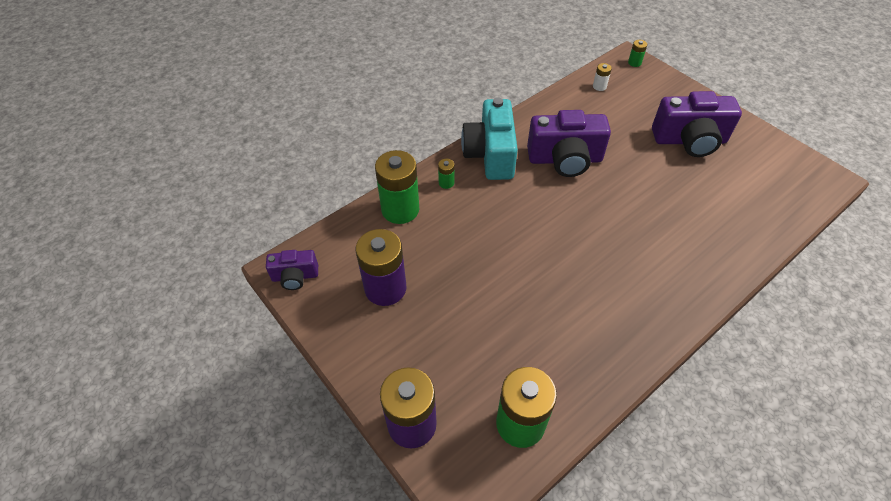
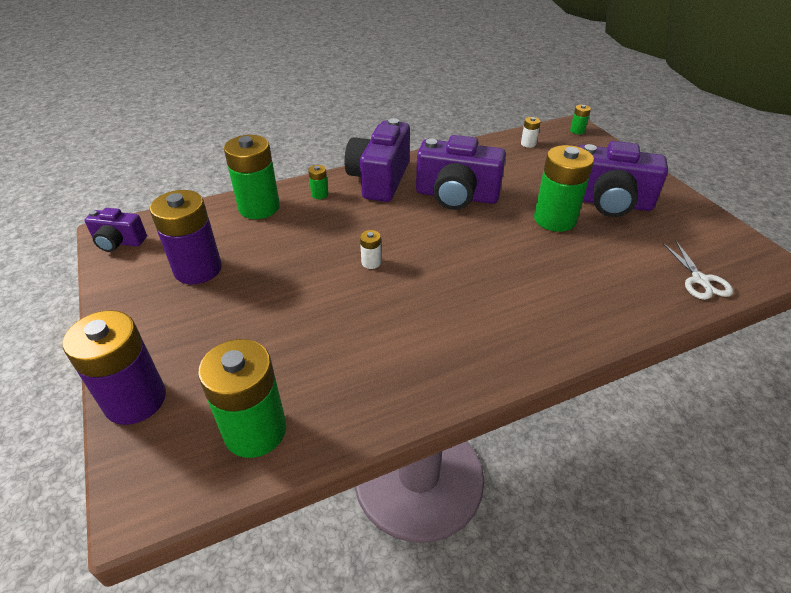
camera: 15 degrees right, 10 degrees down
turquoise camera [461,97,518,180] -> purple camera [344,118,410,202]
none -> white battery [360,230,381,269]
none -> green battery [534,145,594,232]
none -> white scissors [662,240,733,300]

